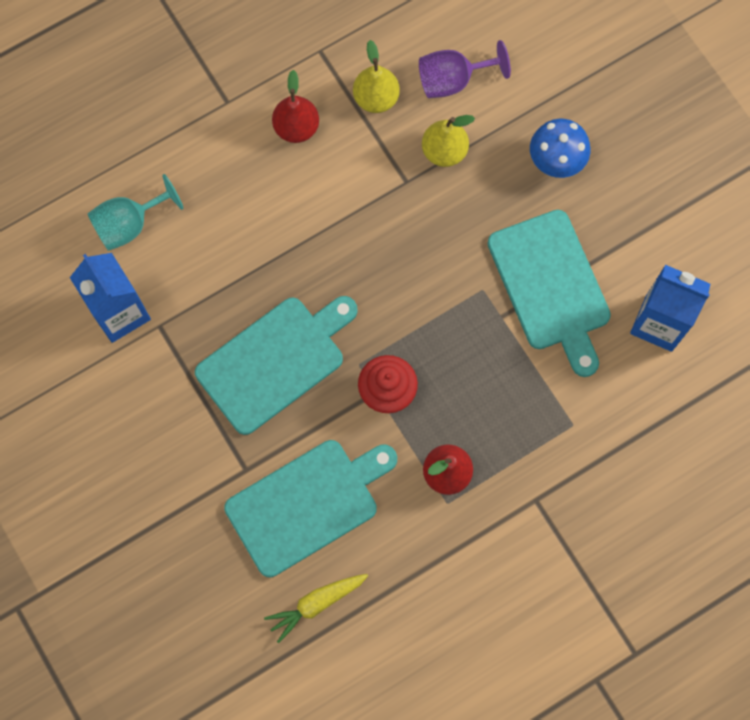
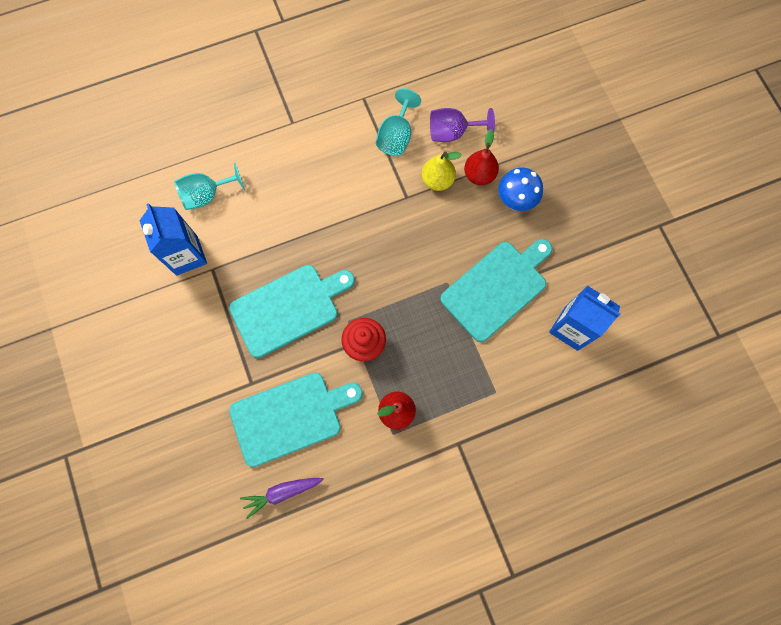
camera: 10 degrees right, 0 degrees up
yellow carrot [264,574,368,643] -> purple carrot [240,478,323,519]
red pear [272,70,319,143] -> red pear moved to [464,129,499,185]
yellow pear [353,40,400,113] -> turquoise goblet [376,88,421,156]
turquoise cutting board [487,210,611,377] -> turquoise cutting board turned 120 degrees counterclockwise [440,239,553,342]

